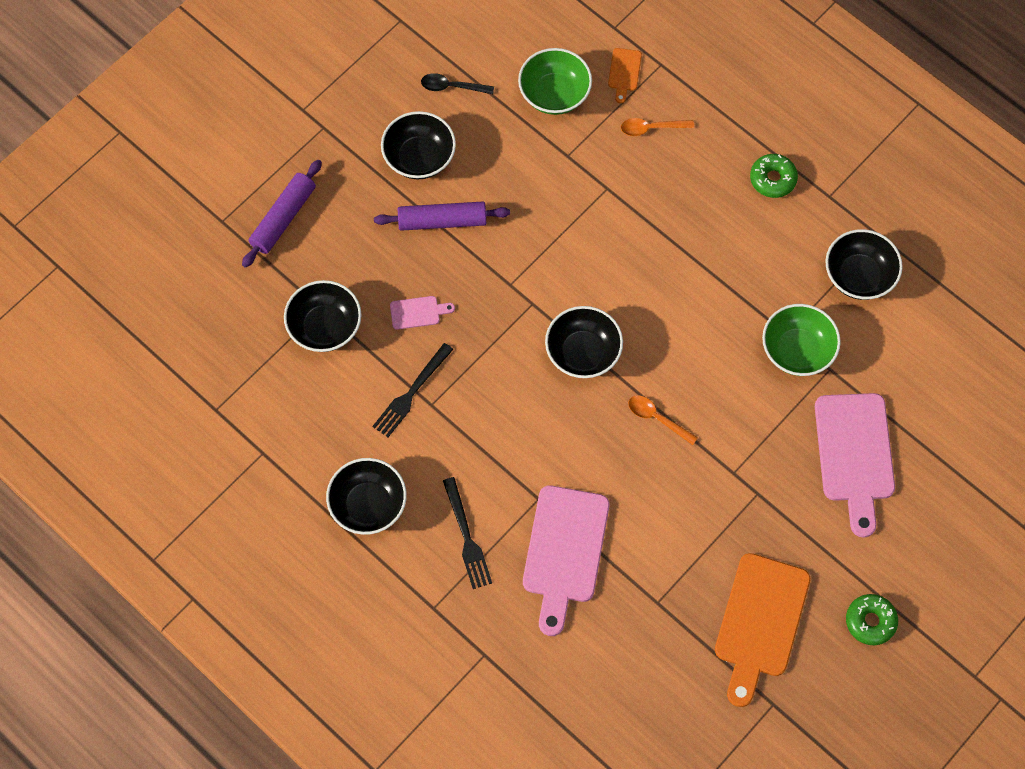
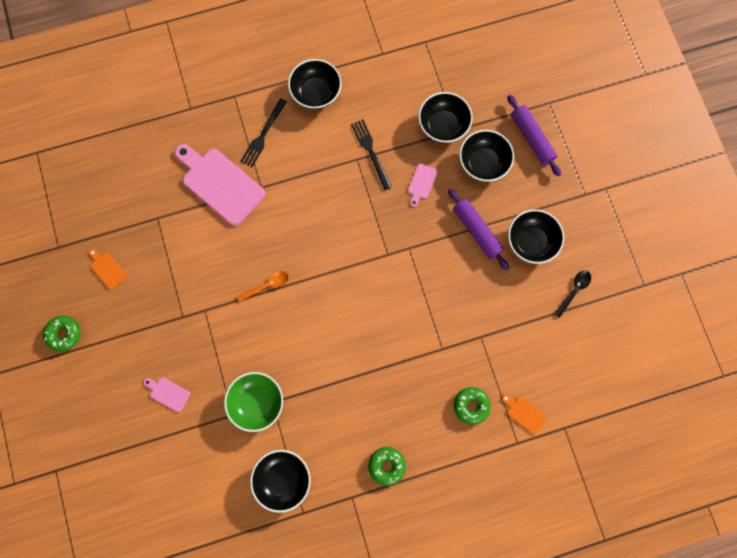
camera: 120 degrees right, 10 degrees up
purple rolling pin [374,201,510,231] -> purple rolling pin turned 60 degrees counterclockwise [448,189,509,270]
black fork [443,477,492,589] -> black fork turned 75 degrees counterclockwise [240,98,287,167]
green bowl [518,48,592,115] -> none
black bowl [545,306,623,378] -> black bowl moved to [459,130,514,182]
orange spoon [621,118,694,136] -> green donut [454,387,491,425]
orange cutting board [715,553,811,707] -> orange cutting board [89,249,127,290], size x0.44
pink cutting board [815,393,895,538] -> pink cutting board [143,377,190,412], size x0.44

